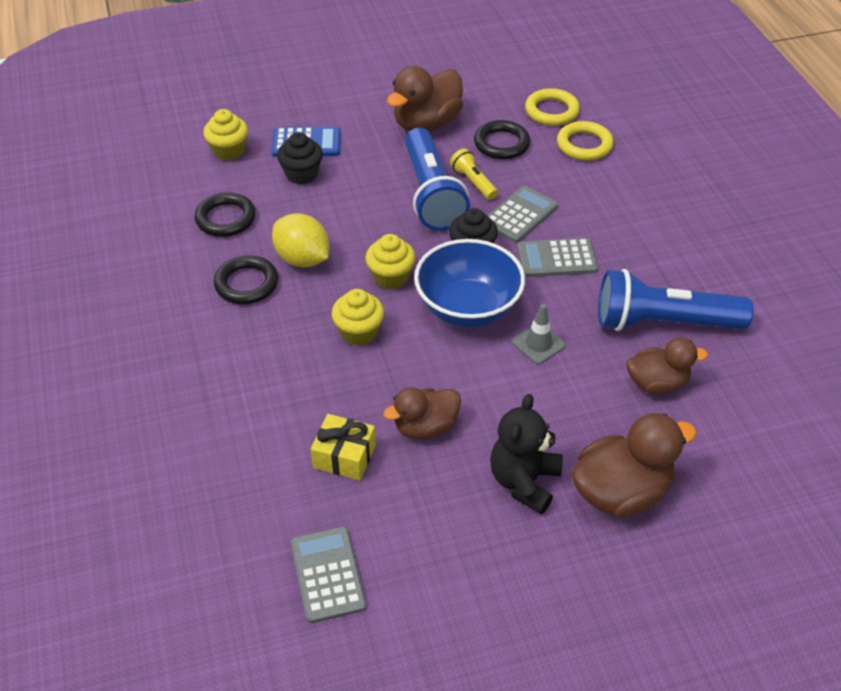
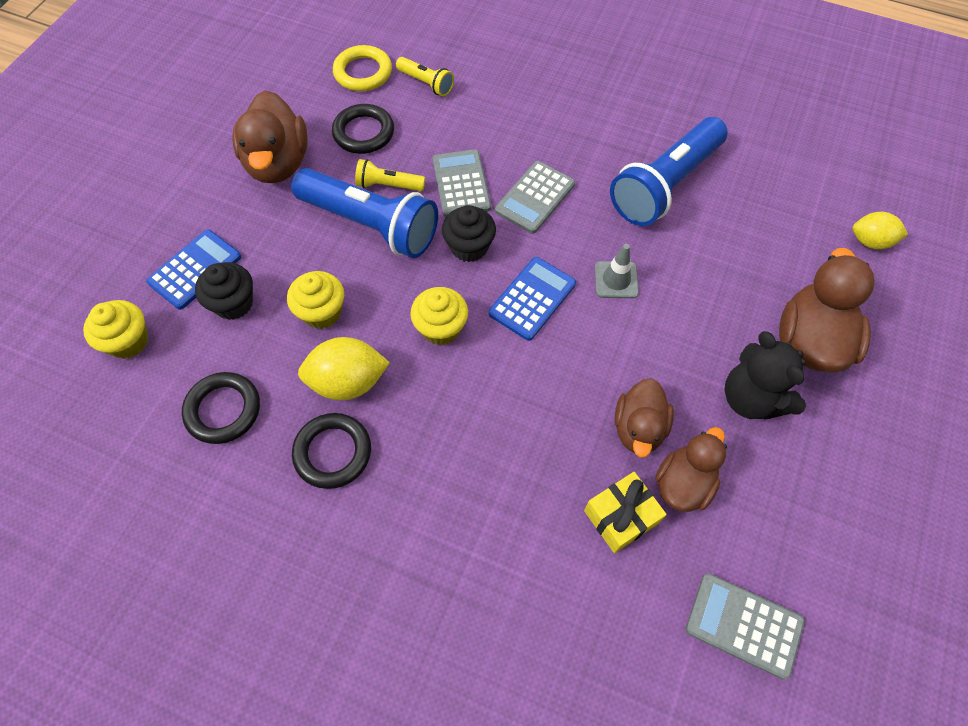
camera: 50 degrees left, 15 degrees up
yellow cupcake [332,289,384,346] -> yellow cupcake moved to [287,271,344,329]
blue bowl [414,239,525,328] -> blue calculator [489,257,576,341]
yellow ring [557,121,614,161] -> yellow flashlight [396,57,454,96]
brown duck [626,337,708,395] -> brown duck moved to [655,427,727,512]
none -> yellow lemon [852,212,908,249]

